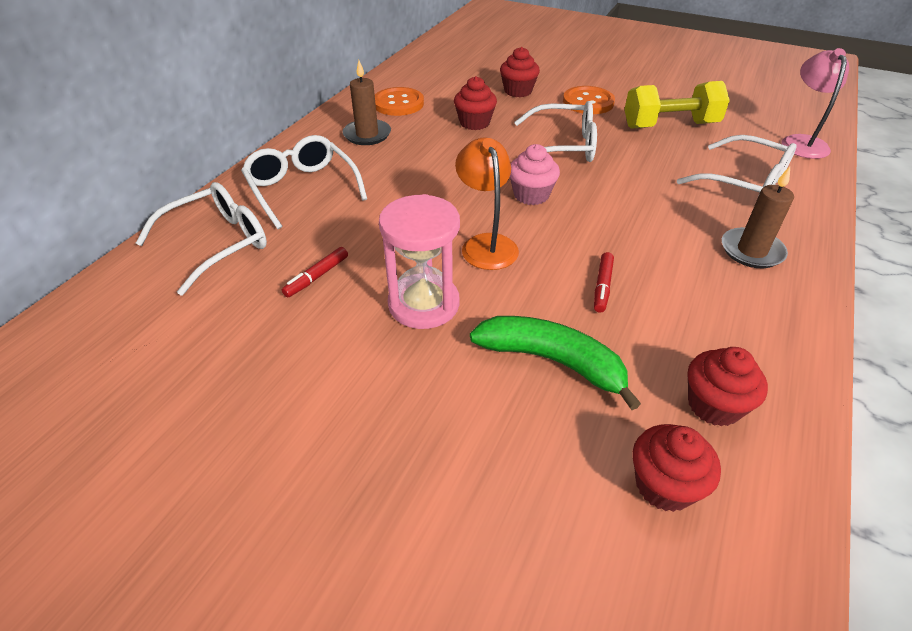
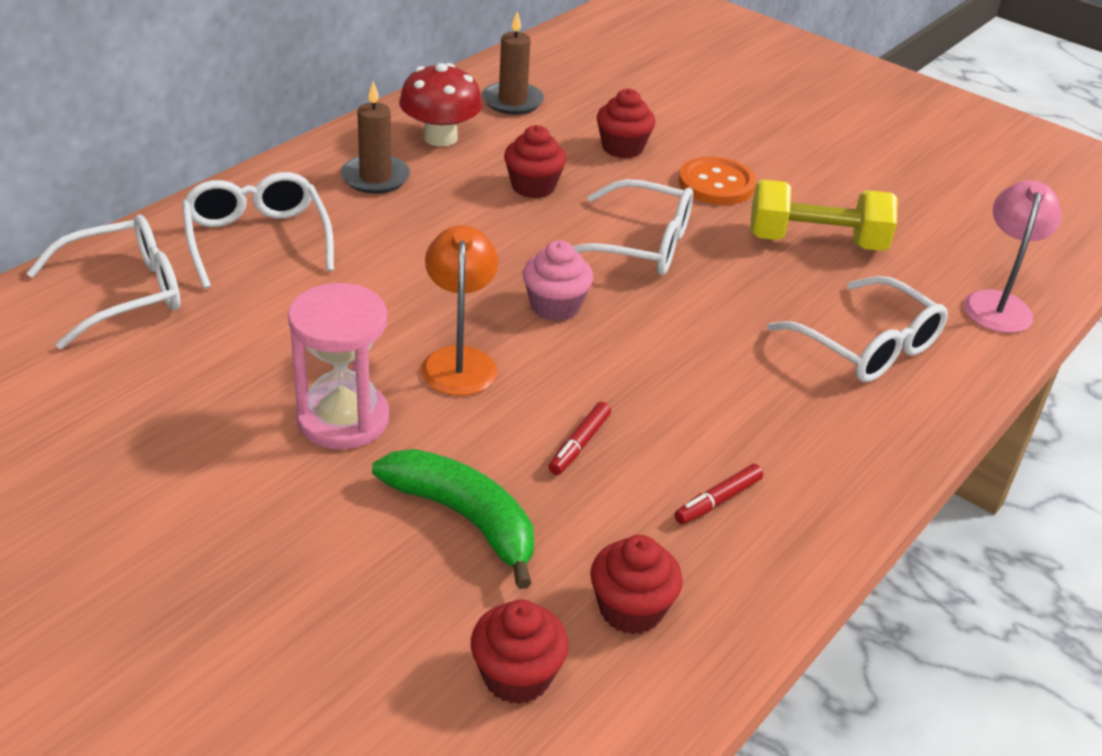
camera: 10 degrees right, 5 degrees down
red marker [282,247,348,297] -> red marker moved to [674,464,763,524]
orange button [375,87,424,116] -> red mushroom [399,63,483,147]
brown candle [722,167,794,268] -> brown candle moved to [482,11,544,115]

